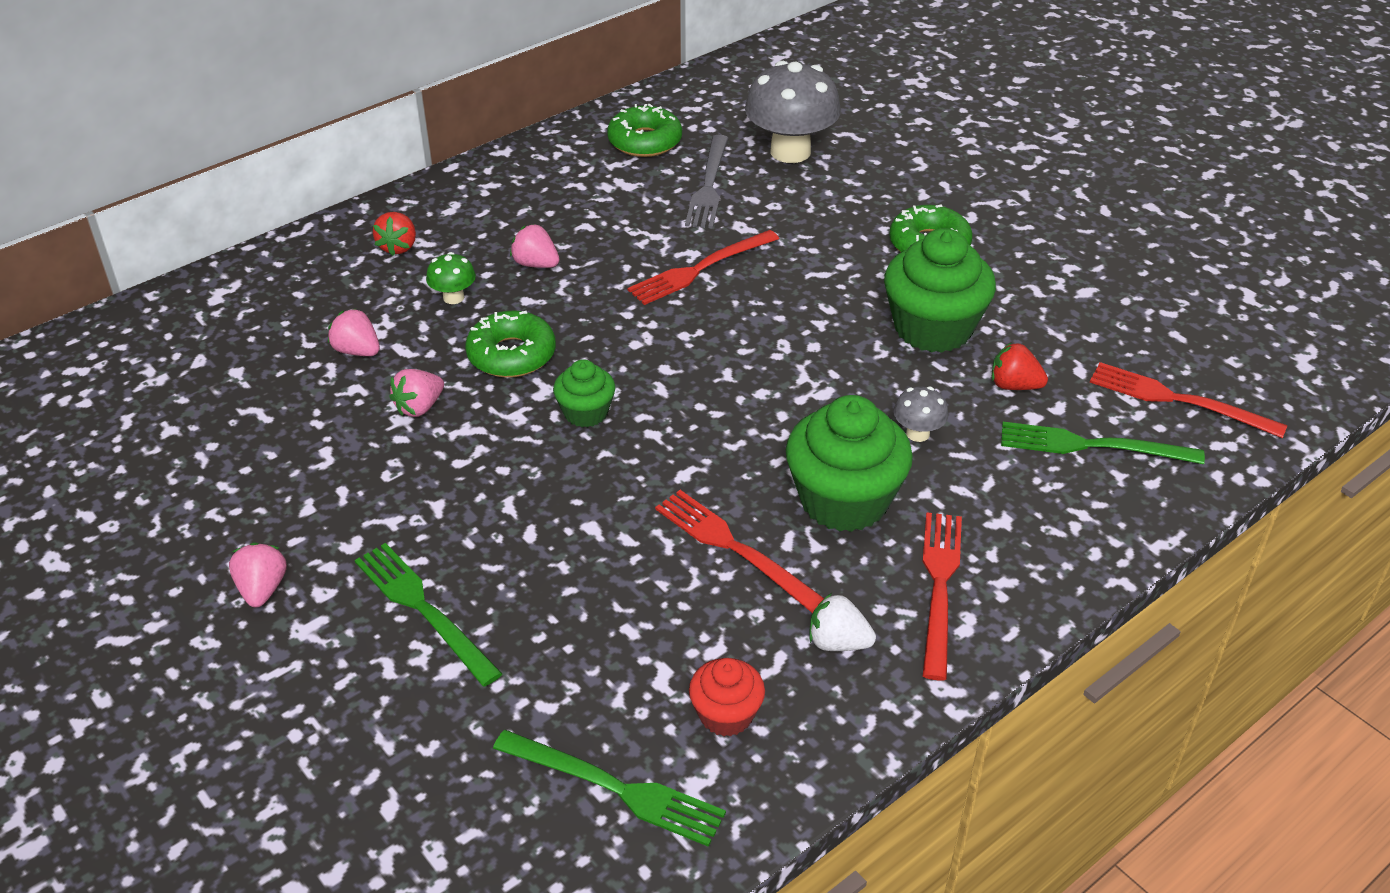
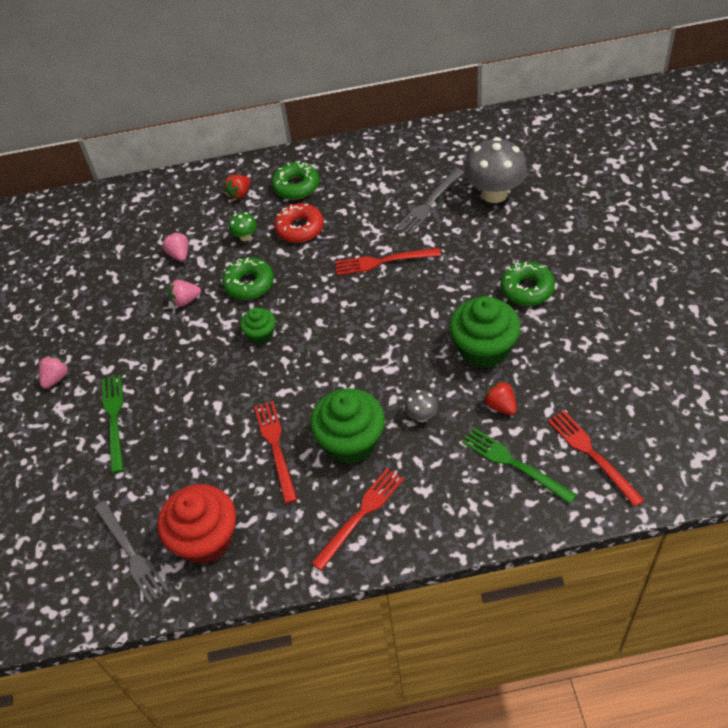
camera: 35 degrees right, 10 degrees up
green fork [493,730,726,847] -> grey fork [94,501,169,604]
pink strawberry [510,224,560,268] -> red donut [274,203,324,243]
green donut [607,104,682,157] -> green donut moved to [272,161,319,200]
red cupcake [689,658,765,737] -> red cupcake [157,484,236,564], size x1.88
white strawberry [809,593,876,651] -> none

